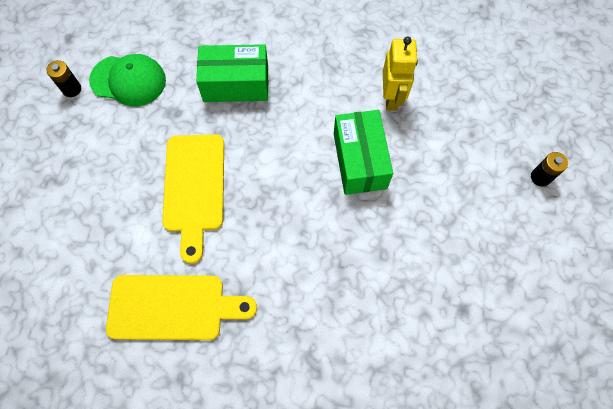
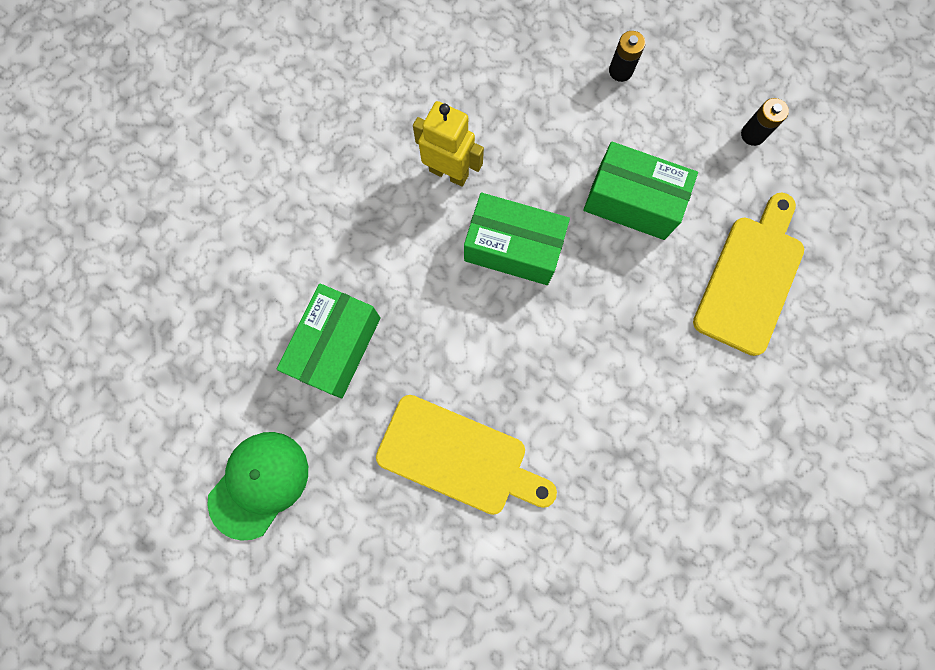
camera: 65 degrees left, 10 degrees up
black battery [46,60,81,97] -> black battery moved to [741,98,789,146]
yellow cutting board [106,275,257,340] -> yellow cutting board moved to [693,192,804,356]
none -> green box [583,142,698,240]

